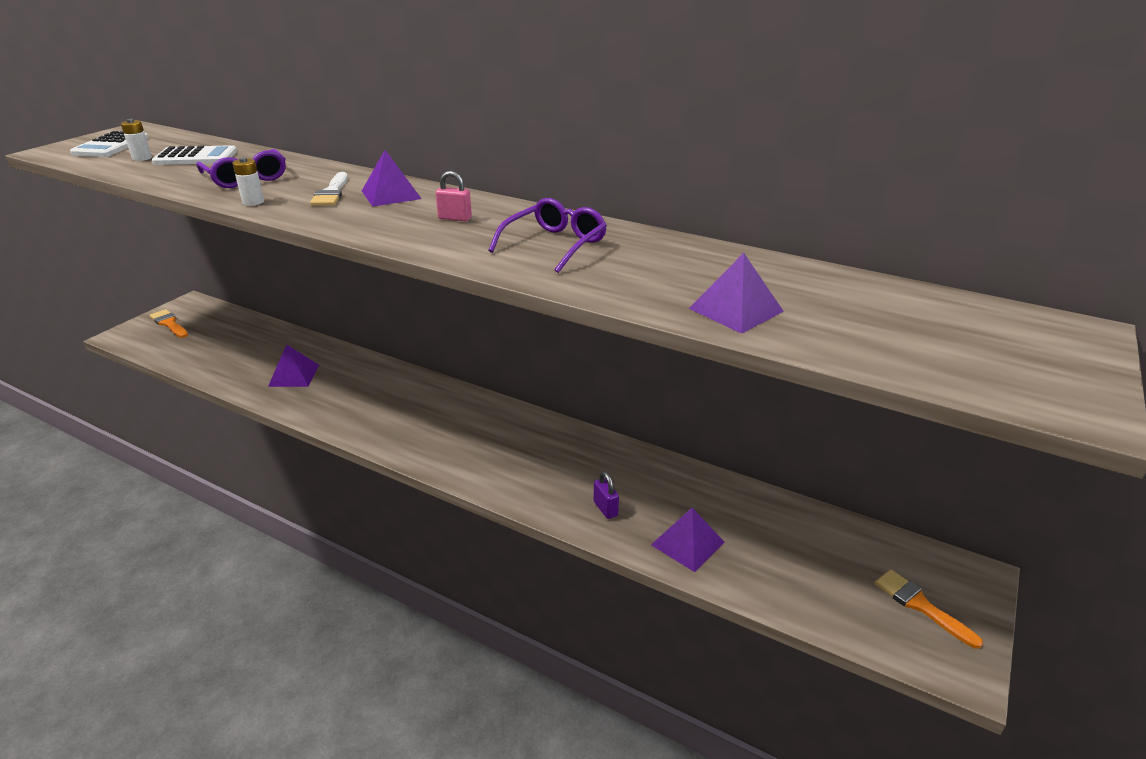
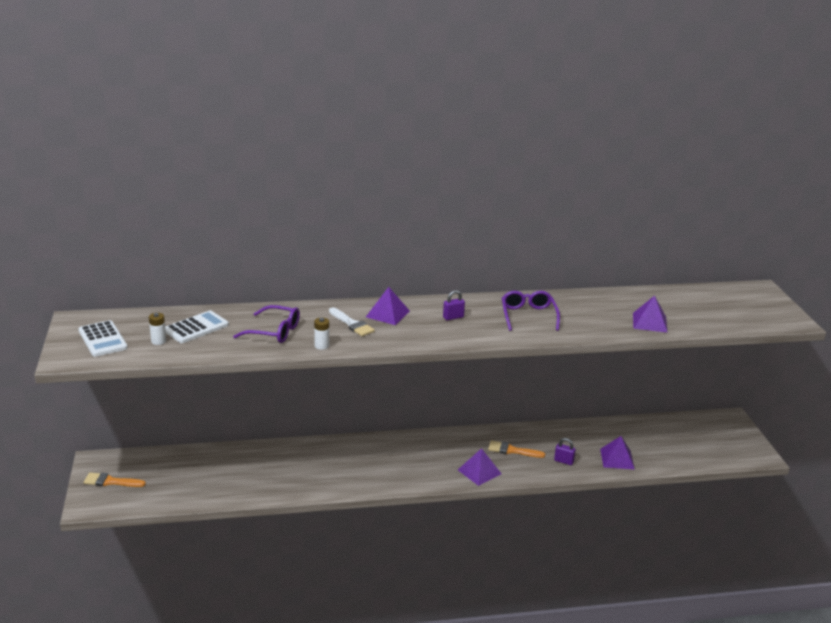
camera: 40 degrees left, 5 degrees down
purple pyramid [268,344,319,387] -> purple pyramid moved to [458,448,501,486]
pink padlock [436,171,472,221] -> purple padlock [443,290,465,320]
orange brush [875,569,983,649] -> orange brush moved to [488,440,545,458]

